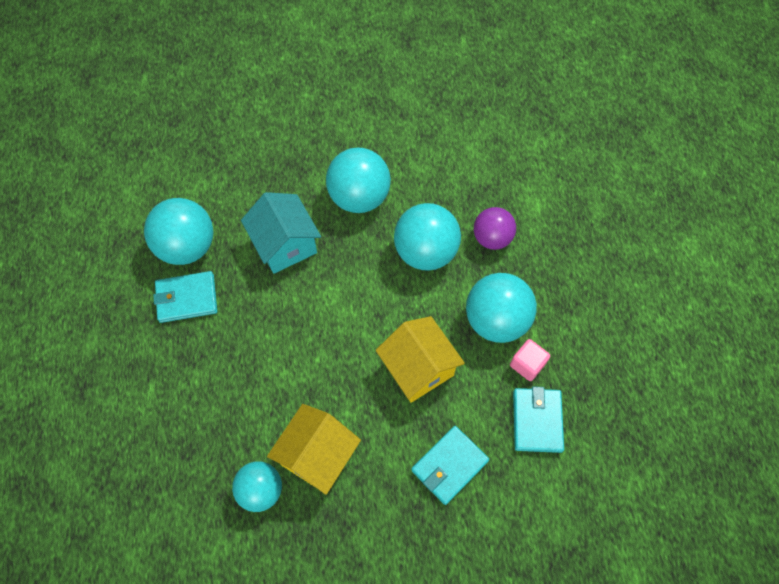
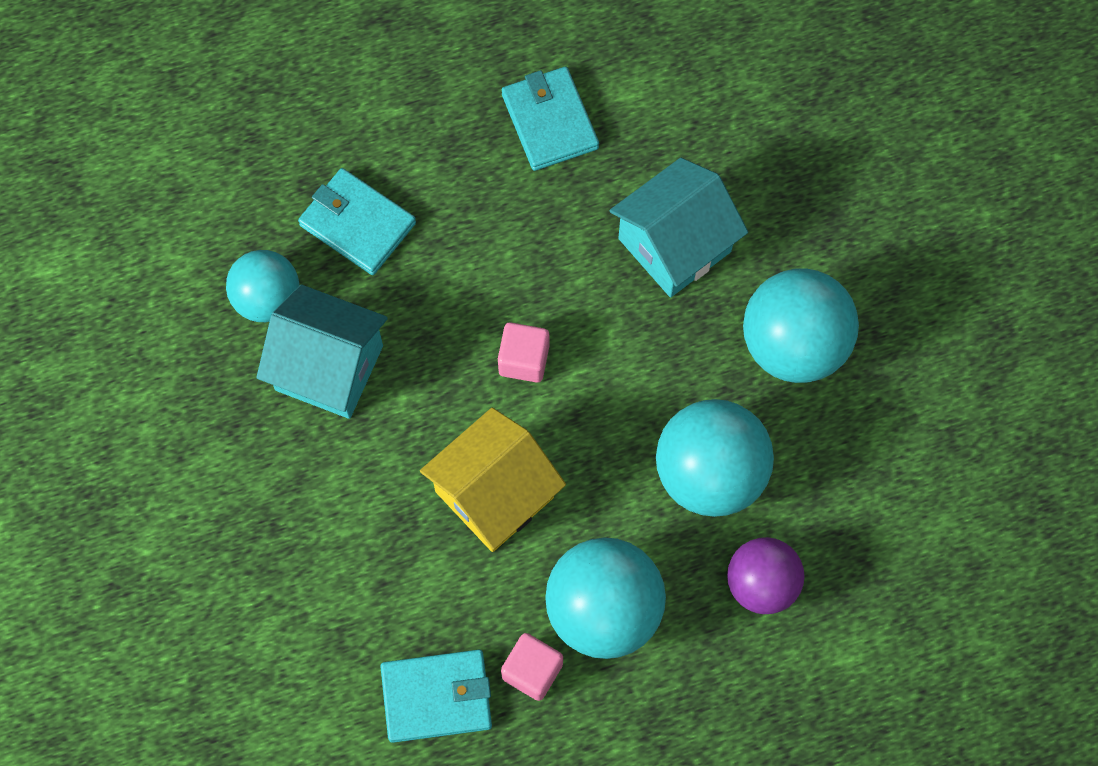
camera: 80 degrees right, 5 degrees up
turquoise ball [144,198,214,265] -> none
yellow house [267,404,361,495] -> turquoise house [256,285,388,419]
turquoise wallet [411,426,489,505] -> turquoise wallet moved to [298,168,416,275]
none -> pink cube [498,322,549,383]

